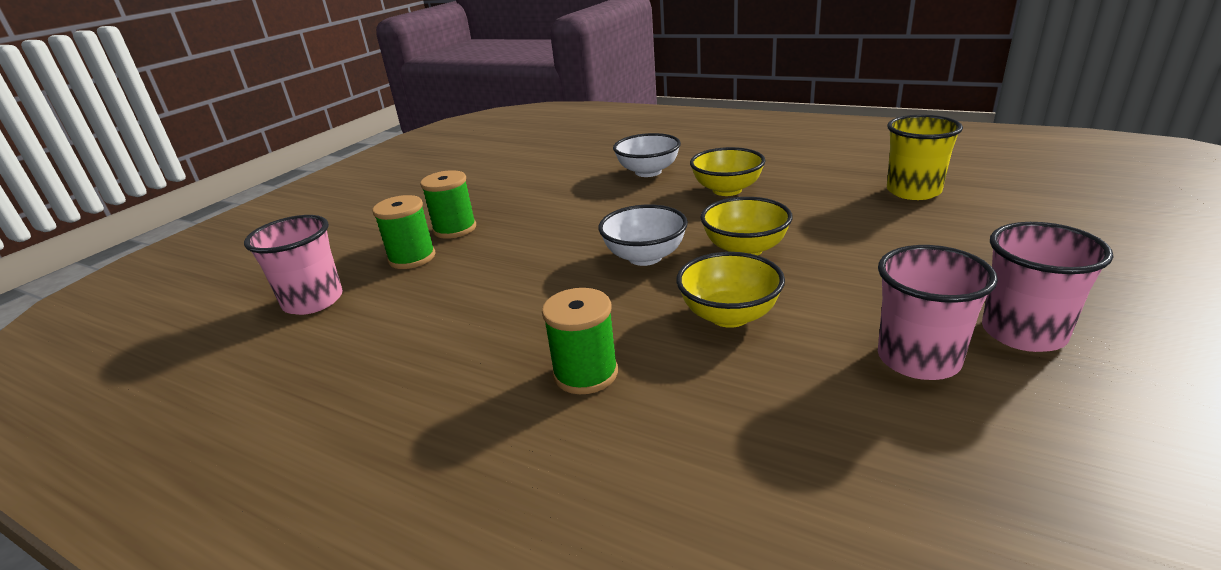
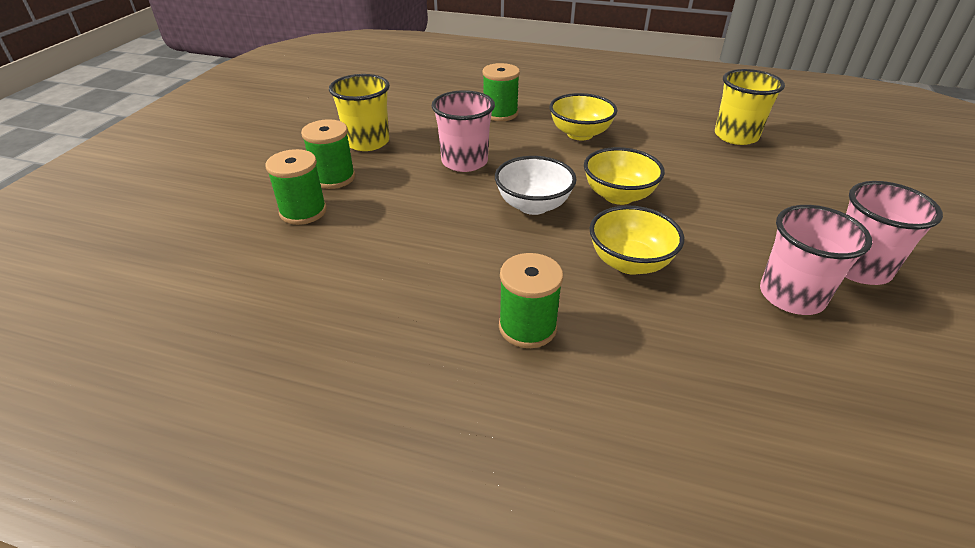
camera: 15 degrees left, 10 degrees up
pink cup [244,215,343,315] -> pink cup moved to [432,90,495,172]
white bowl [613,133,681,177] -> green spool [483,63,520,121]
none -> yellow cup [329,74,390,151]

